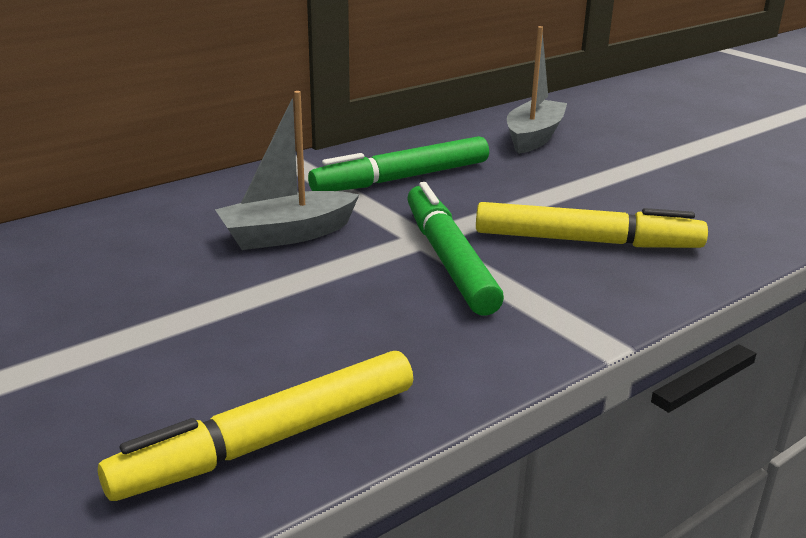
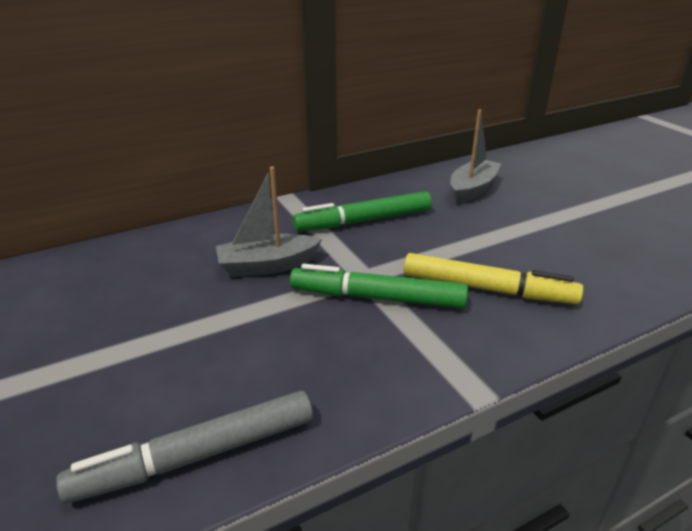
camera: 10 degrees right, 5 degrees up
yellow marker [98,351,413,501] -> grey marker [56,391,313,504]
green marker [407,182,504,316] -> green marker turned 75 degrees counterclockwise [290,264,468,308]

